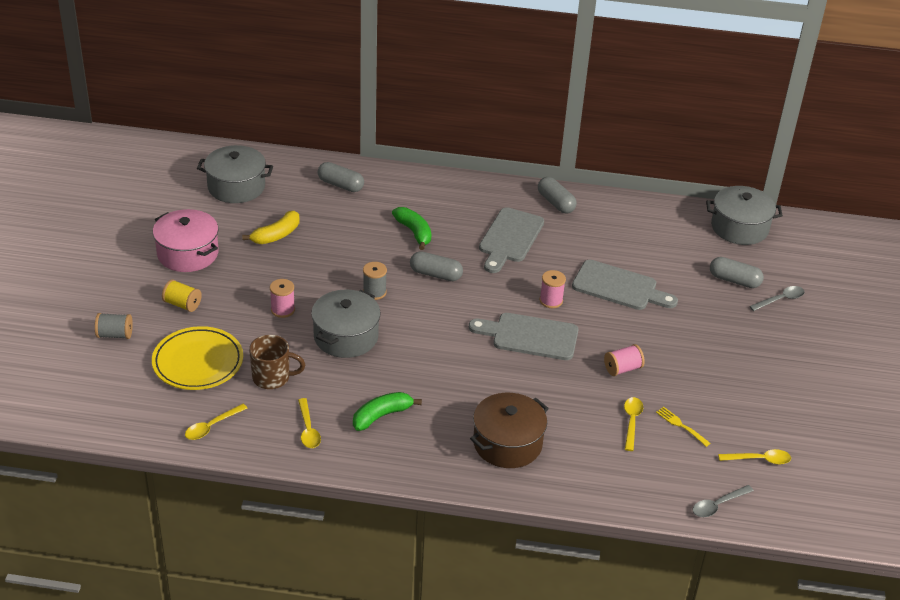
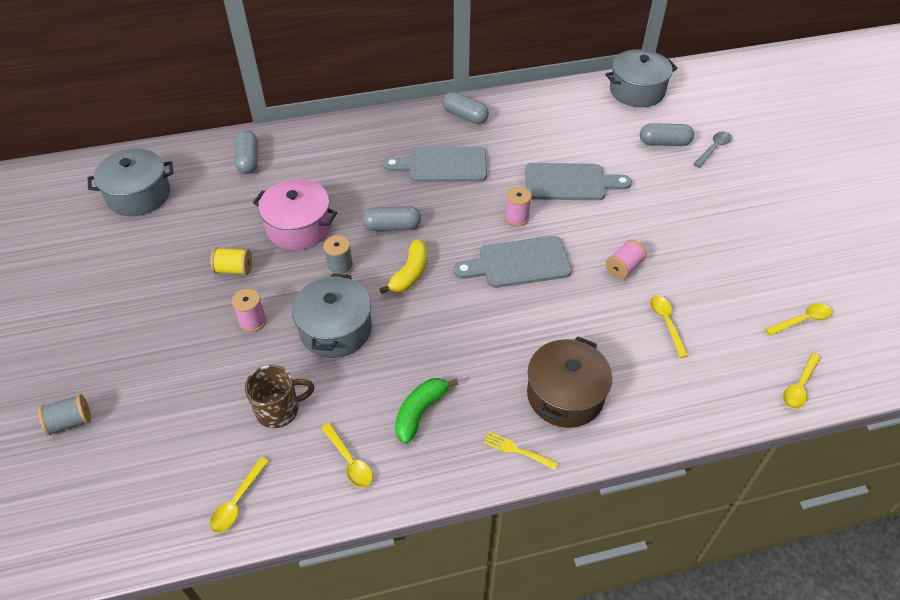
camera: 20 degrees left, 10 degrees up
yellow plate [152,326,243,390] -> none
pink pot [153,209,219,272] -> pink pot moved to [253,179,337,250]
yellow spool [162,279,202,312] -> yellow spool moved to [210,247,252,275]
yellow banana [242,211,299,244] -> yellow banana moved to [380,239,428,294]
grey capsule [318,162,364,192] -> grey capsule turned 75 degrees clockwise [235,130,258,174]
green banana [392,207,431,250] -> none
grey cutting board [479,207,544,273] -> grey cutting board turned 90 degrees clockwise [383,146,487,182]
yellow fork [656,407,710,447] -> yellow fork moved to [483,432,558,470]
grey spoon [693,485,754,517] -> yellow spoon [783,353,821,409]

